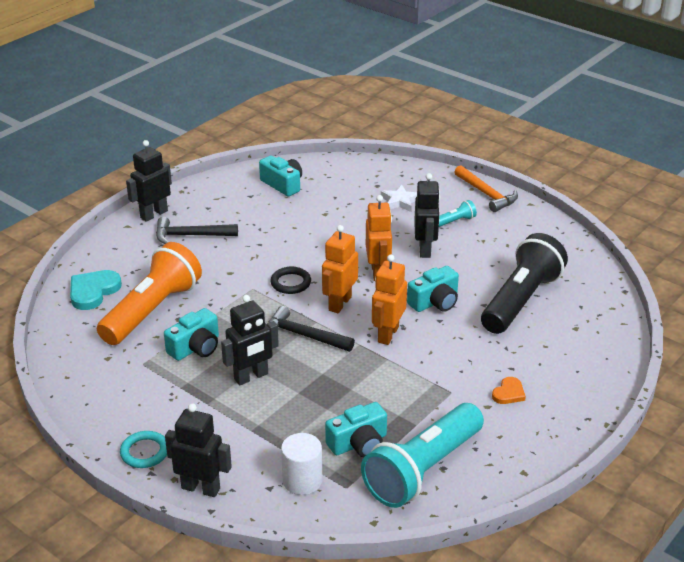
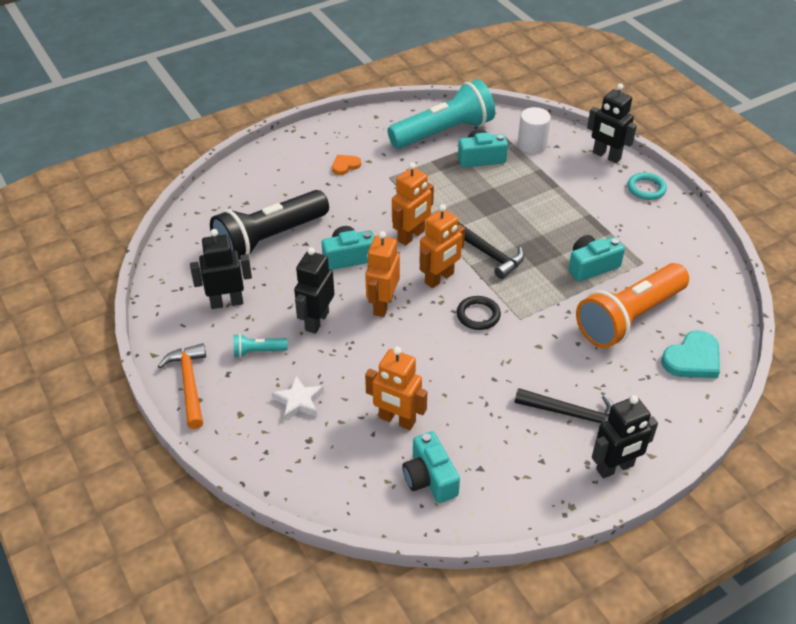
camera: 160 degrees left, 10 degrees up
black robot [221,295,279,385] -> black robot moved to [190,229,252,309]
none -> orange robot [365,347,427,430]

